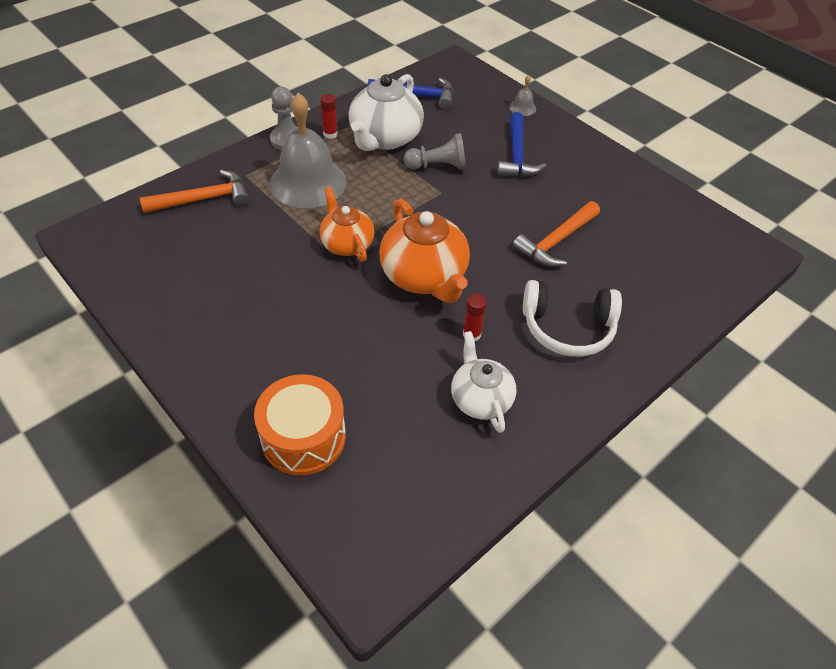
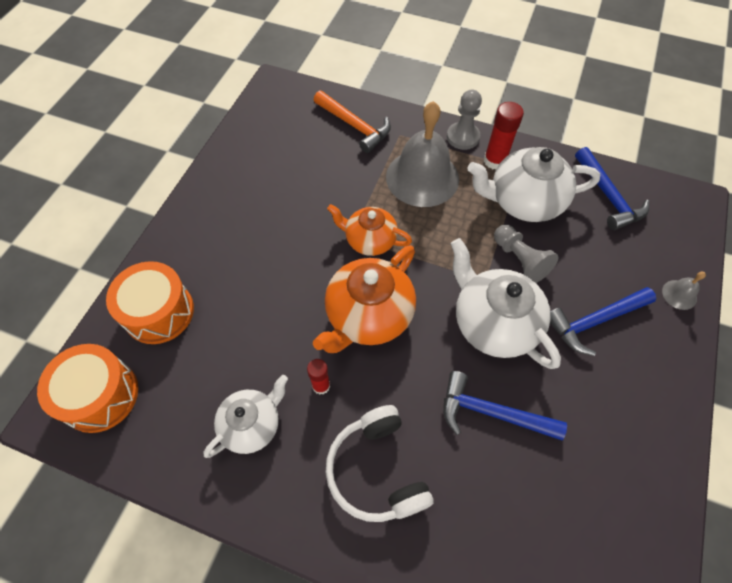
camera: 65 degrees right, 10 degrees up
orange teapot [319,187,375,262] -> orange teapot turned 105 degrees counterclockwise [327,204,412,256]
red glue stick [320,94,338,139] -> red glue stick [484,102,524,169], size x1.58
orange hammer [513,201,600,267] -> blue hammer [443,371,567,441]
none -> orange drum [37,344,138,433]
none -> white teapot [450,238,561,369]

